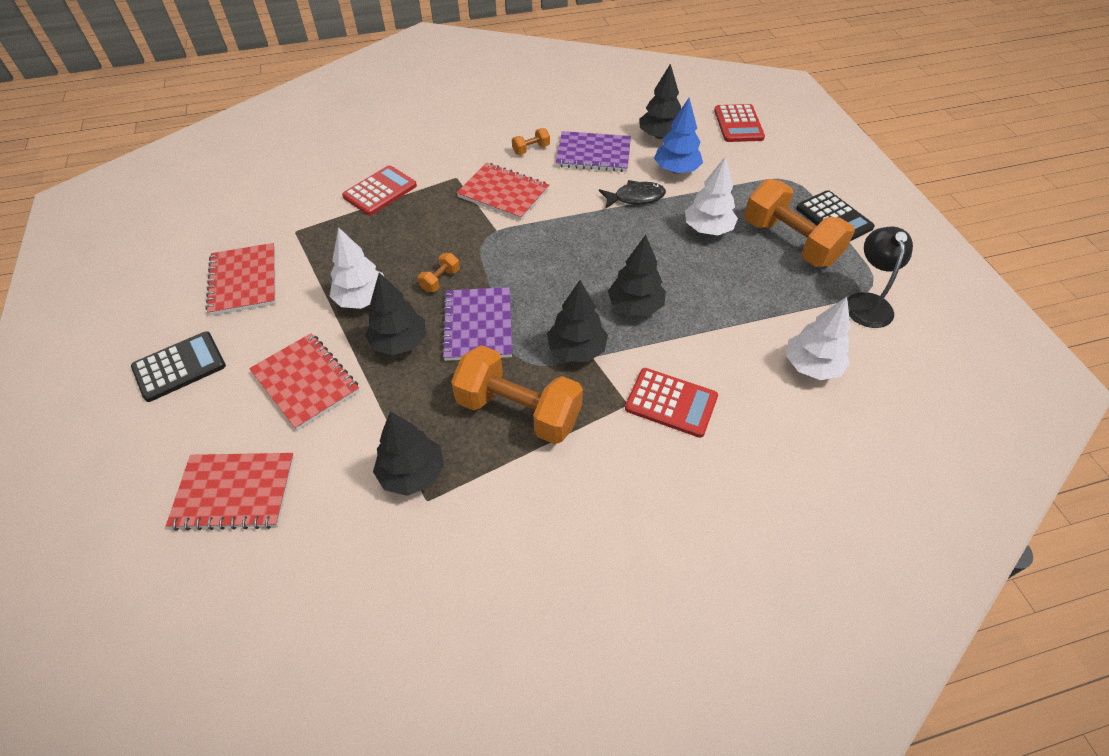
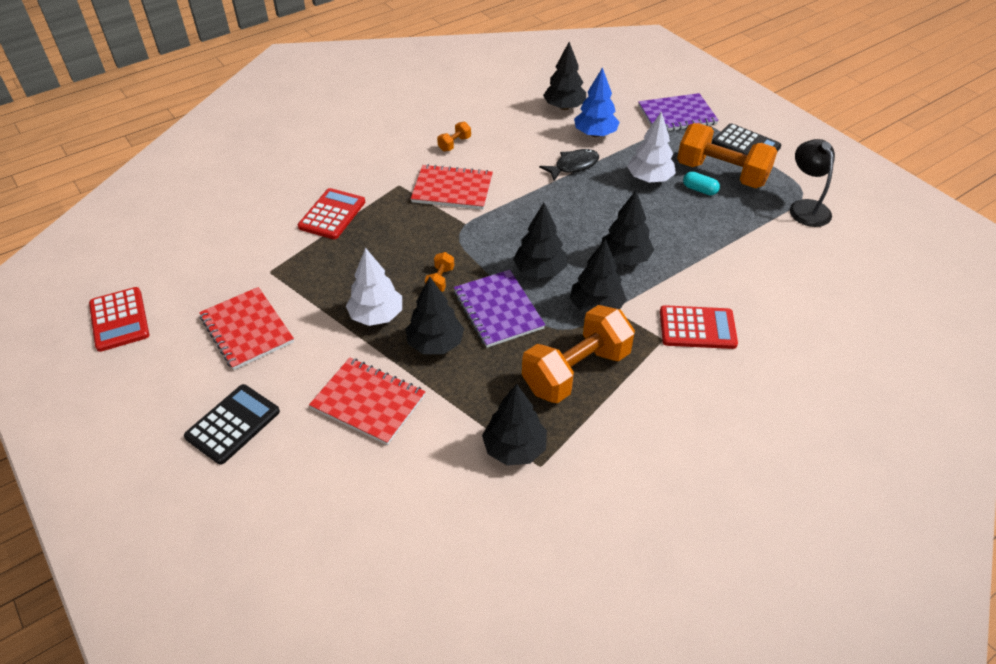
camera: 20 degrees left, 5 degrees down
red notebook [166,453,294,531] -> none
orange dumbbell [451,345,583,444] -> orange dumbbell turned 45 degrees counterclockwise [522,305,635,403]
purple notebook [556,131,631,172] -> purple notebook moved to [638,93,719,131]
red calculator [714,104,765,142] -> red calculator moved to [89,287,149,352]
white tree [786,297,851,380] -> none
none -> black tree [513,203,567,278]
none -> turquoise capsule [683,171,720,196]

